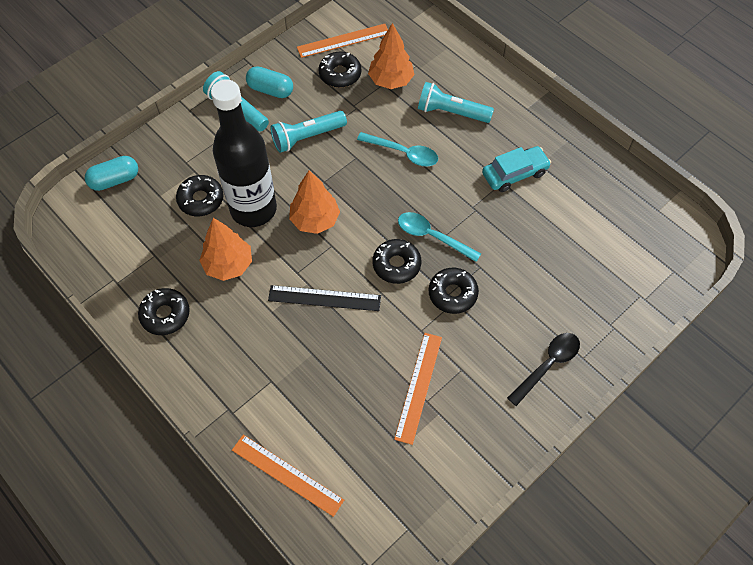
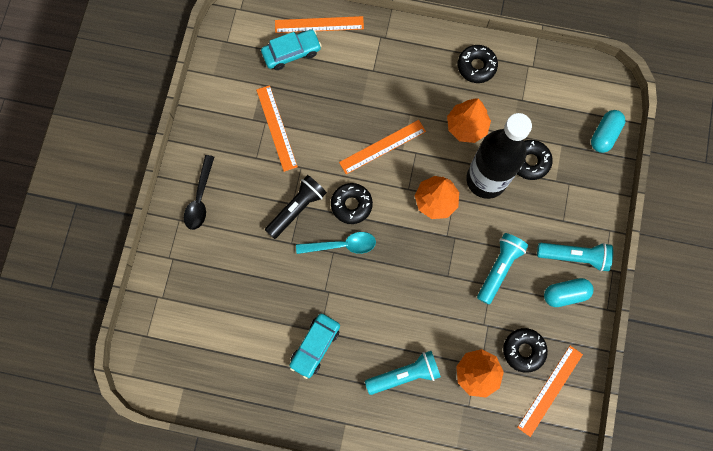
camera: 145 degrees right, 15 degrees up
black ruler [268,285,381,311] -> orange ruler [339,120,426,174]
turquoise spoon [357,132,438,166] -> none
black donut [429,268,479,314] -> black flashlight [265,175,327,239]
none -> turquoise car [261,29,322,70]

